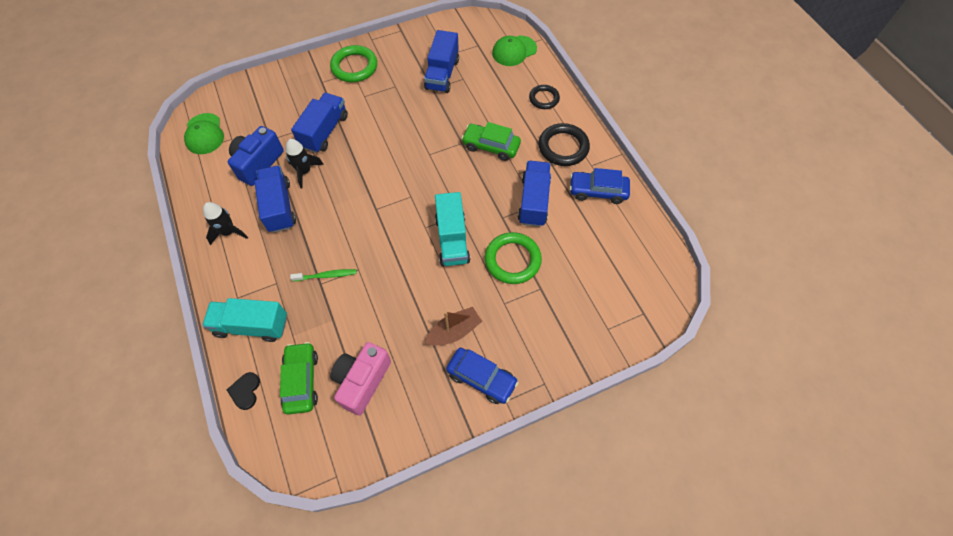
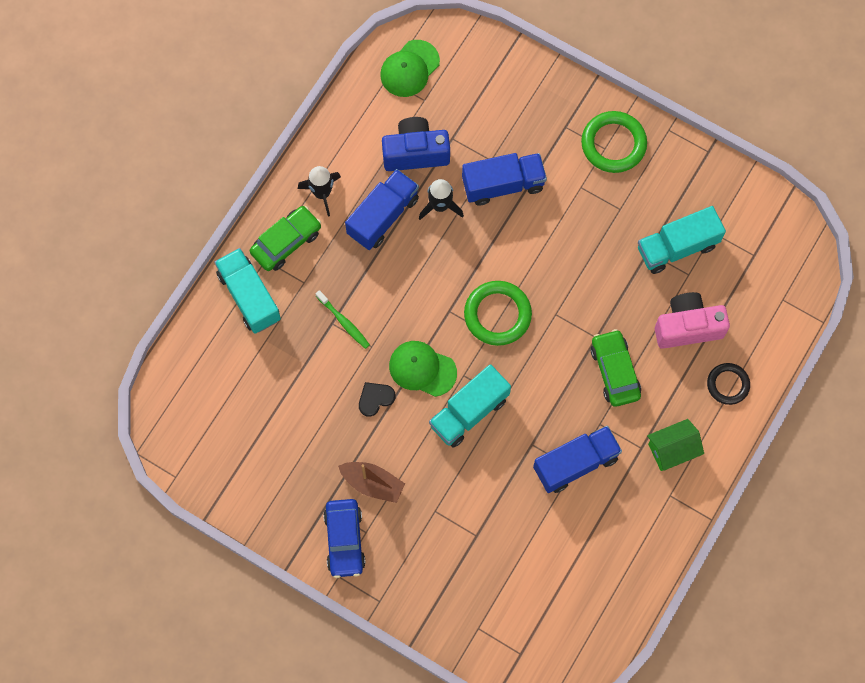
camera: 55 degrees right, 10 degrees up
black heart [227,372,260,410] -> black heart moved to [359,382,395,417]
green car [280,342,318,415] -> green car moved to [250,206,321,271]
pink camera [330,342,391,416] -> pink camera moved to [655,292,730,349]
blue truck [424,30,459,93] -> turquoise truck [638,206,726,274]
green ring [485,232,542,284] -> green ring moved to [464,281,532,346]
green cap [492,36,537,66] -> green cap moved to [389,341,457,397]
black ring [538,123,590,166] -> green house [647,419,704,471]
blue car [570,168,630,204] -> none

